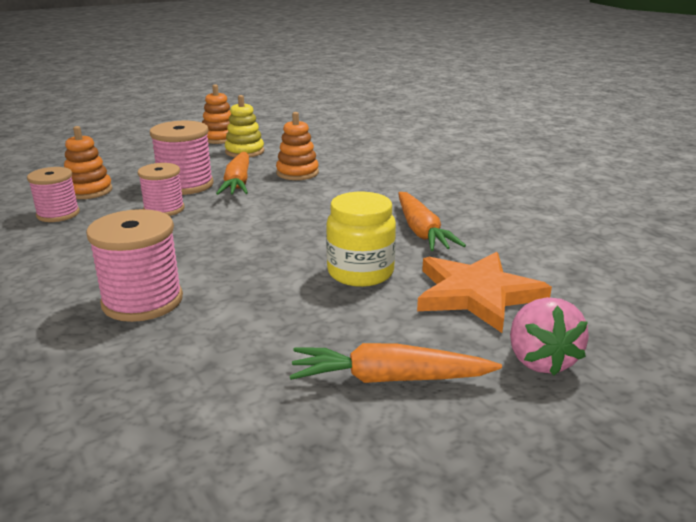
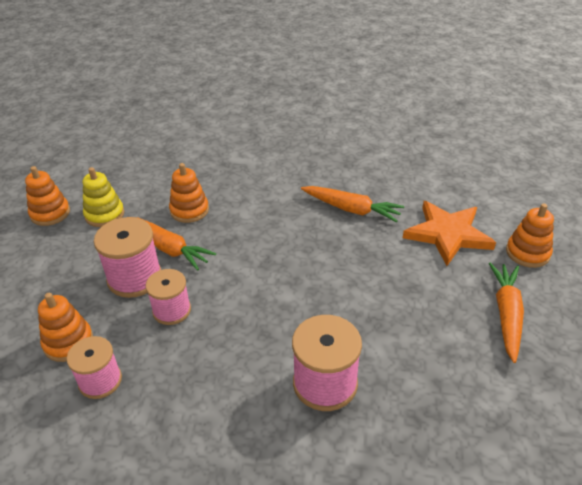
camera: 50 degrees left, 15 degrees up
orange carrot [290,343,502,383] -> orange carrot turned 150 degrees clockwise [489,263,524,363]
yellow jar [326,192,396,287] -> none
pink strawberry [510,297,589,375] -> orange stacking toy [506,203,554,268]

